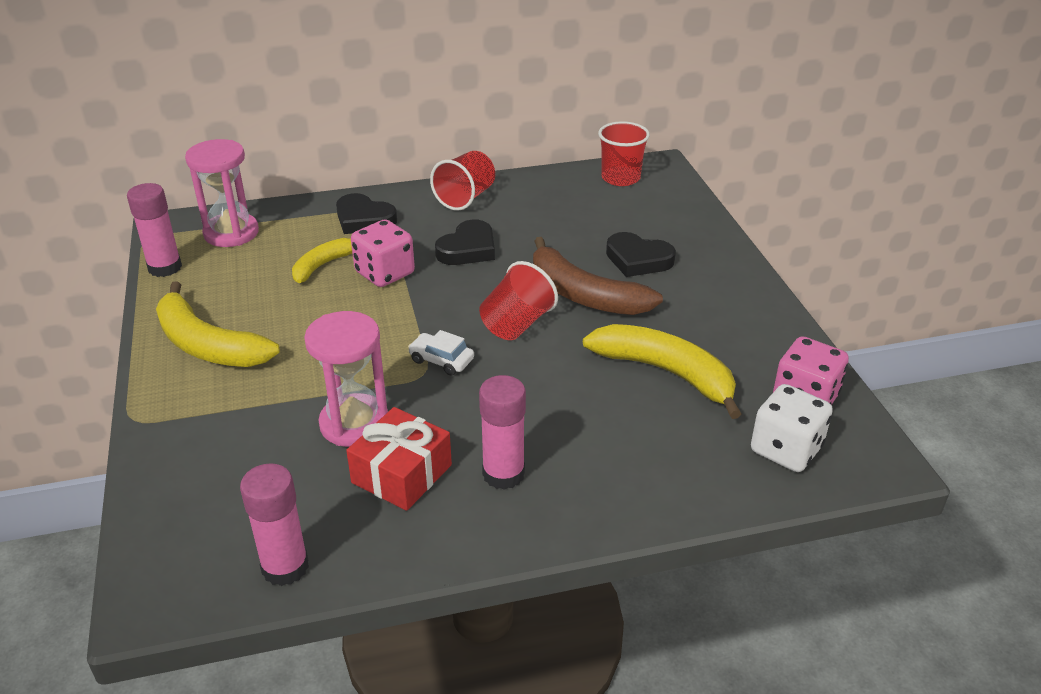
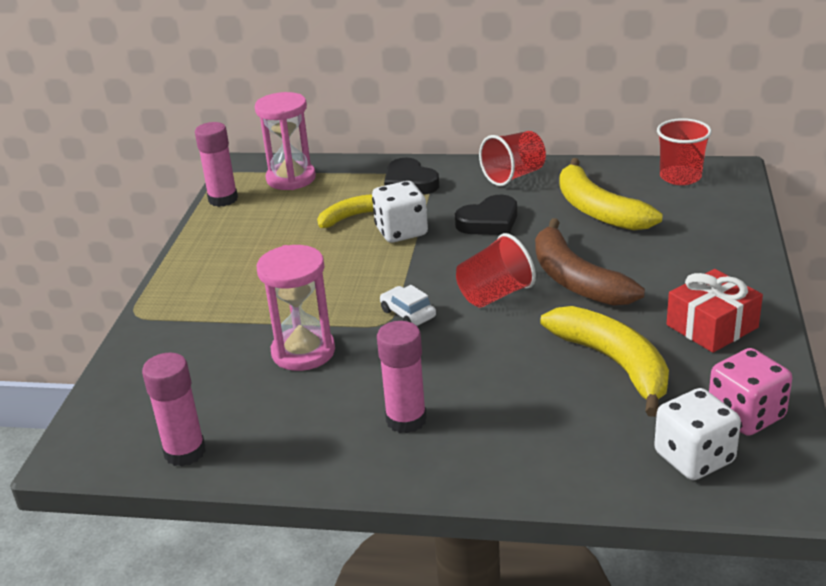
camera: 25 degrees right, 5 degrees down
yellow banana [156,281,280,367] -> yellow banana moved to [560,158,663,231]
red gift [346,407,452,511] -> red gift moved to [667,269,763,353]
pink dice [351,219,415,287] -> white dice [372,181,428,243]
black heart [606,232,676,277] -> none

